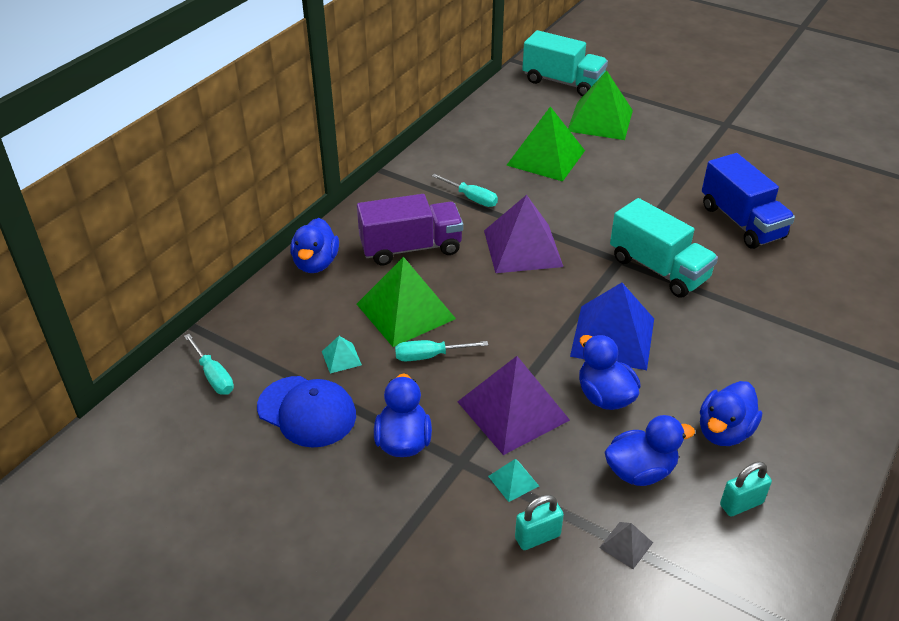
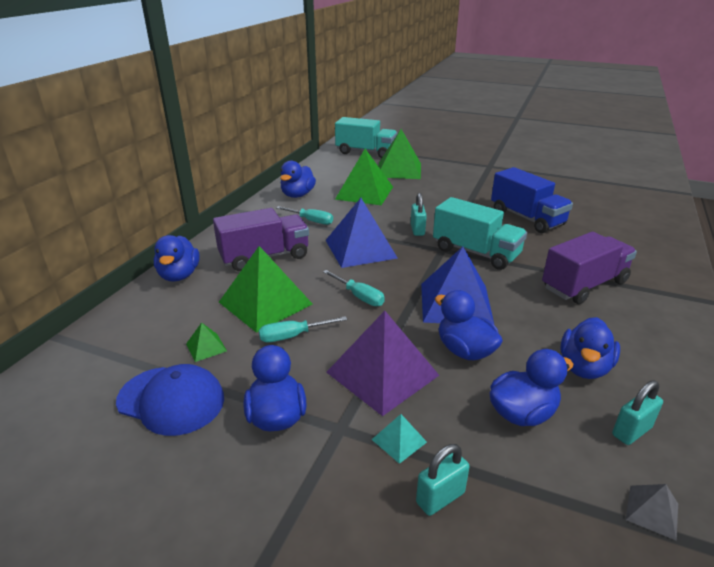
camera: 10 degrees left, 10 degrees down
turquoise screwdriver [184,334,234,395] -> turquoise screwdriver moved to [323,270,385,306]
turquoise pyramid [322,336,362,373] -> green pyramid [186,322,227,362]
purple pyramid [484,195,563,273] -> blue pyramid [325,198,398,268]
grey pyramid [599,522,653,569] -> grey pyramid moved to [626,484,678,540]
none -> blue duck [280,161,316,198]
none -> turquoise padlock [411,193,427,236]
none -> purple truck [542,232,637,304]

